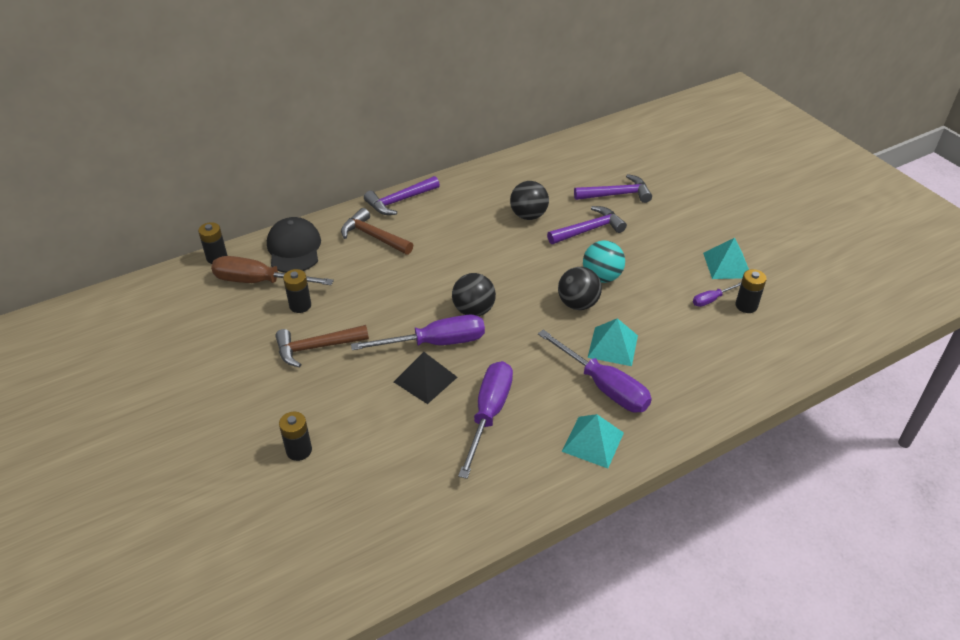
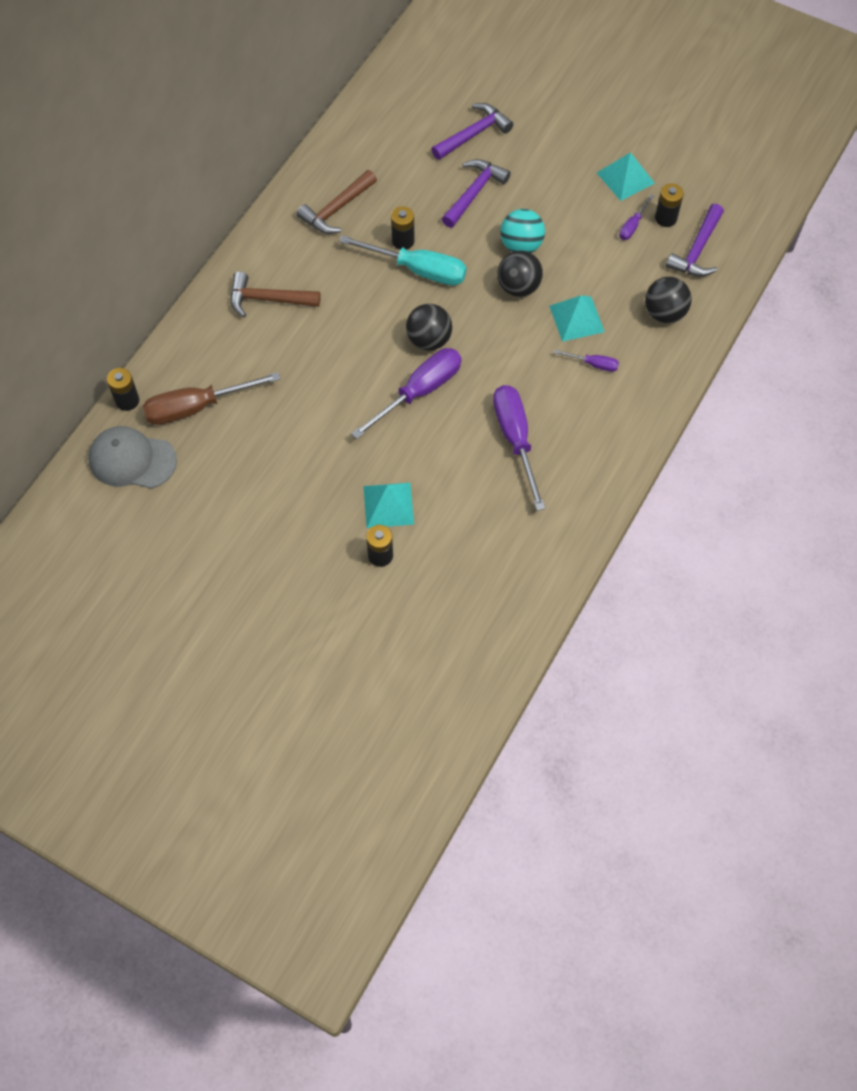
camera: 30 degrees left, 20 degrees up
black cap [267,217,321,273] -> none
brown hammer [275,325,369,368] -> brown hammer moved to [297,170,377,234]
black battery [283,269,311,313] -> black battery moved to [391,206,415,250]
purple hammer [364,176,440,215] -> purple hammer moved to [666,204,724,277]
black pyramid [394,352,457,404] -> none
black ball [510,181,549,220] -> black ball moved to [645,277,692,323]
purple screwdriver [538,330,652,413] -> purple screwdriver [554,350,619,372], size x0.48
turquoise pyramid [561,414,624,469] -> turquoise pyramid moved to [363,483,414,528]
none -> grey cap [88,426,177,489]
none -> turquoise screwdriver [339,235,467,285]

